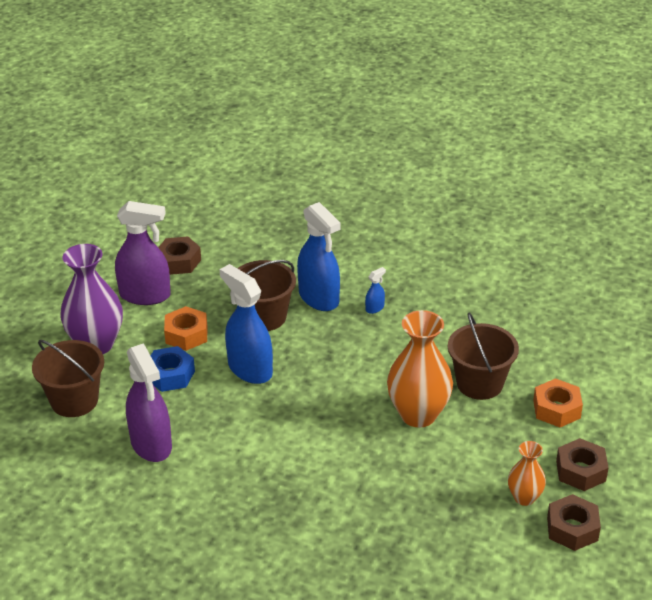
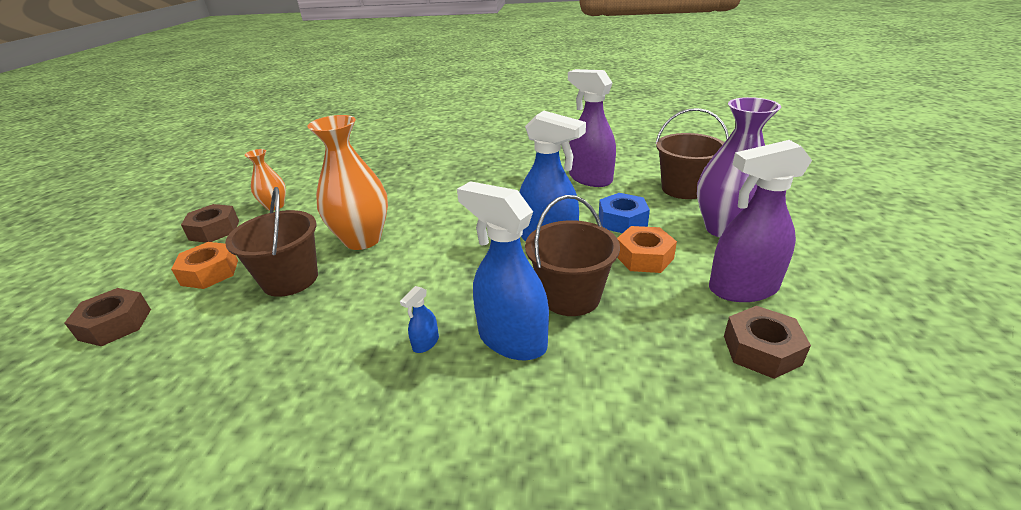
camera: 165 degrees right, 5 degrees down
brown nut [547,494,601,551] -> brown nut moved to [64,288,151,346]

